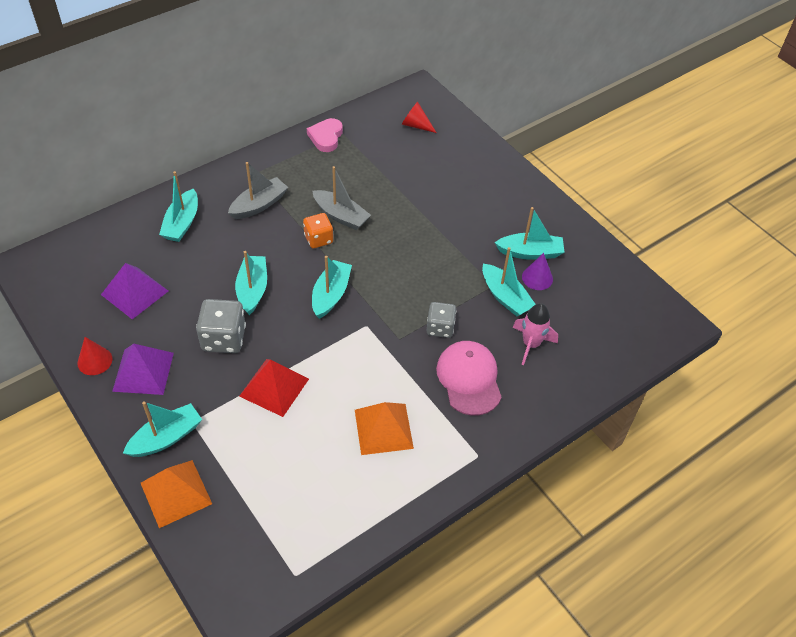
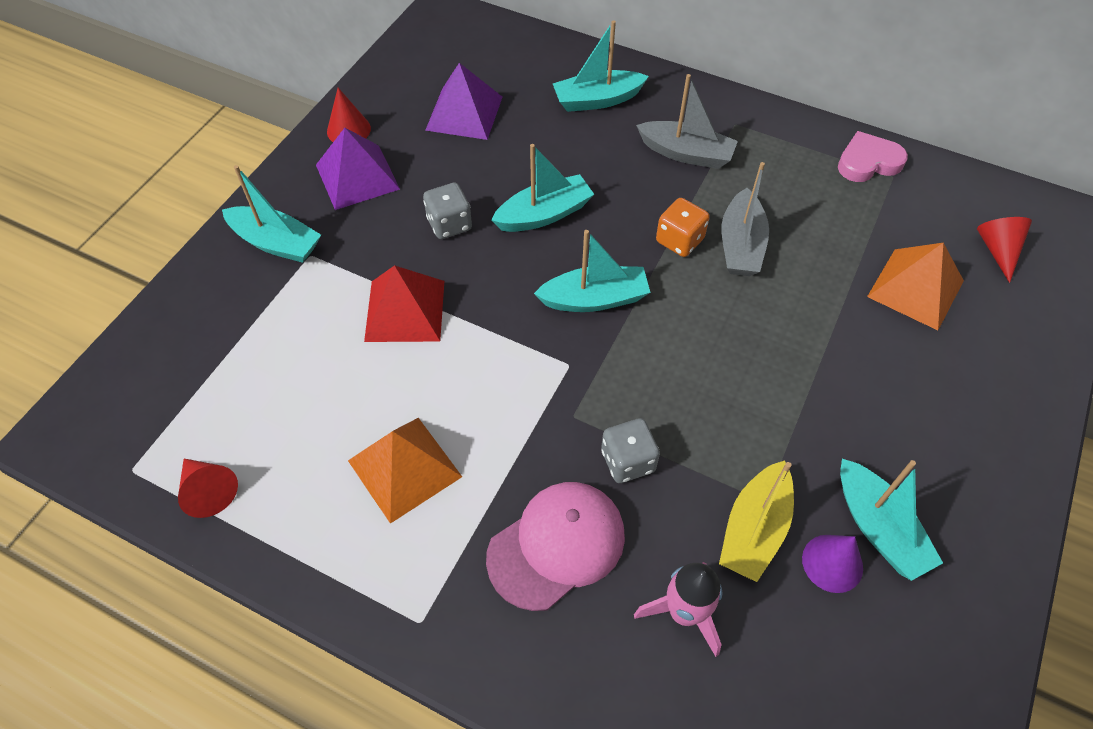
camera: 65 degrees right, 5 degrees up
orange pyramid [141,460,212,528] -> orange pyramid moved to [867,243,964,330]
grey dice [196,299,246,353] -> grey dice [423,182,472,239], size x0.66
turquoise boat [482,247,536,317] -> yellow boat [719,460,794,582]
none -> red cone [178,459,238,518]

